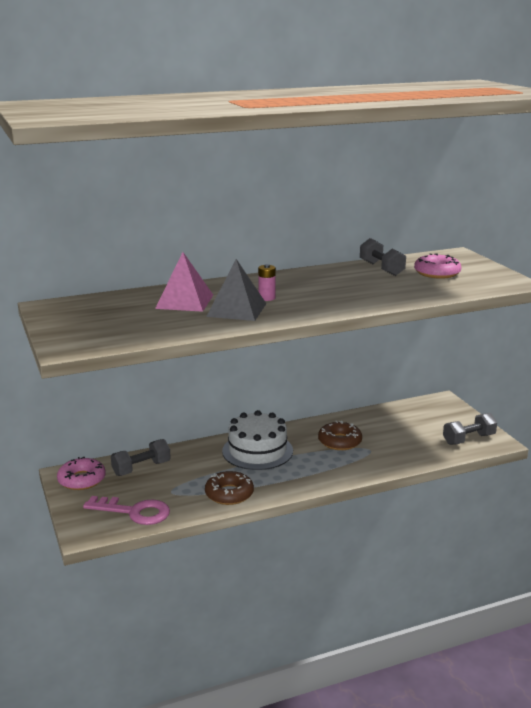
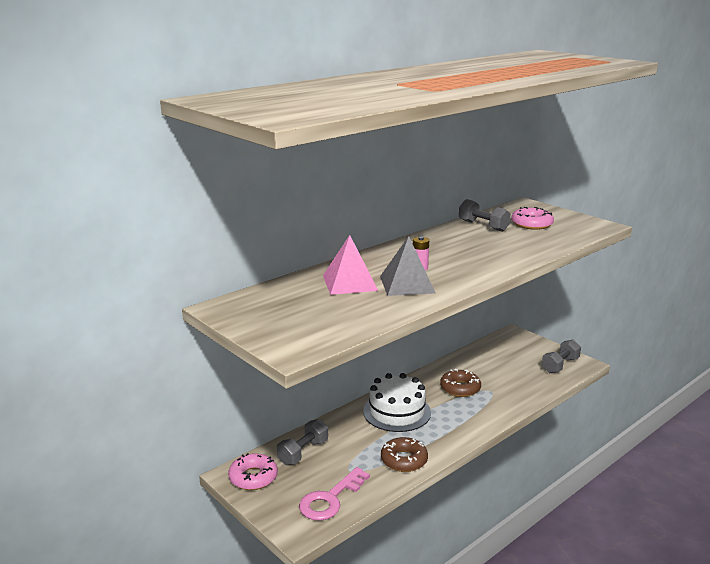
camera: 20 degrees left, 0 degrees up
pink key [83,496,170,525] -> pink key turned 135 degrees clockwise [299,467,370,521]

